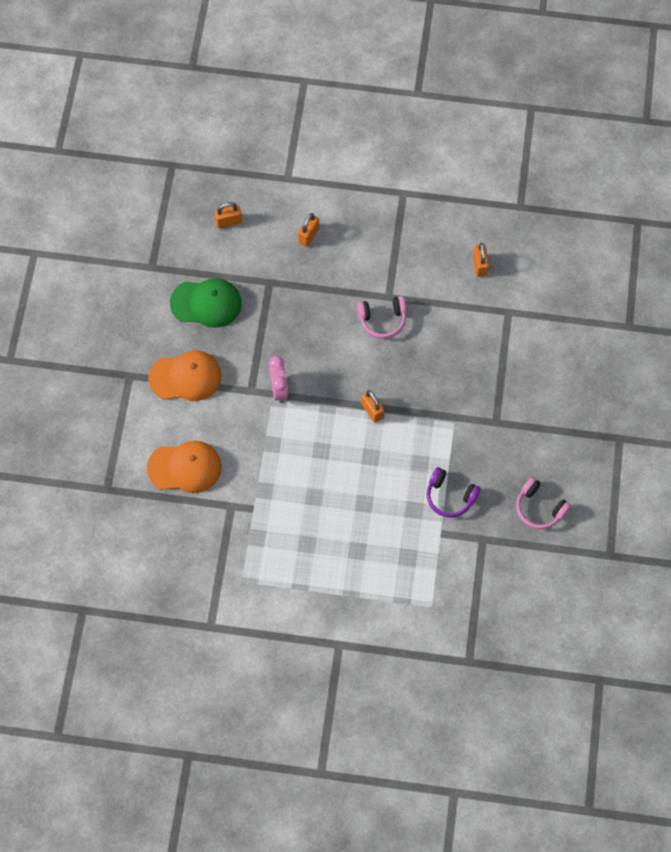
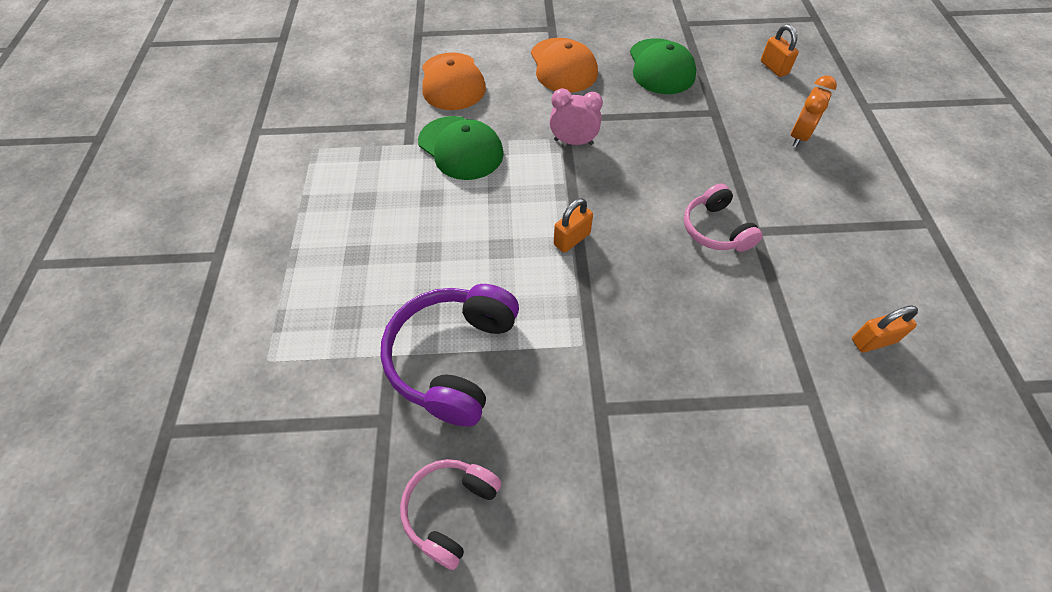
camera: 80 degrees right, 10 degrees down
pink clock [269,356,288,403] -> pink clock turned 150 degrees counterclockwise [549,88,603,145]
orange padlock [298,213,319,247] -> orange clock [791,75,837,147]
purple headphones [426,467,480,518] -> purple headphones [380,284,519,426], size x1.65
none -> green cap [418,116,504,180]

